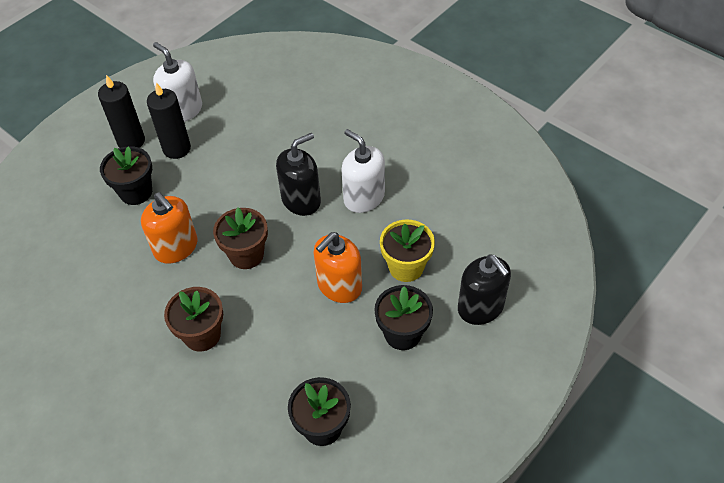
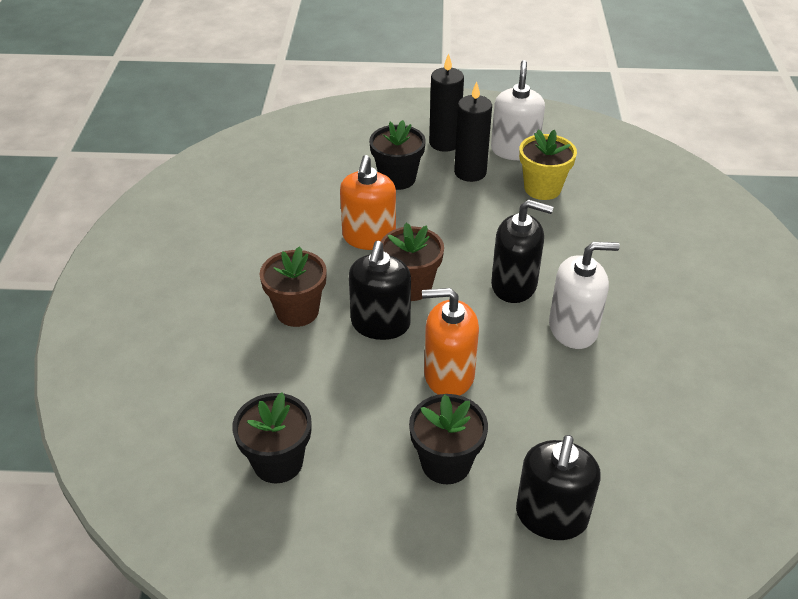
camera: 50 degrees right, 10 degrees down
white soap dispenser [341,129,385,213] -> white soap dispenser turned 75 degrees clockwise [549,242,620,349]
yellow flower pot [380,219,435,282] -> yellow flower pot moved to [519,130,577,200]
none -> black soap dispenser [349,241,411,340]

